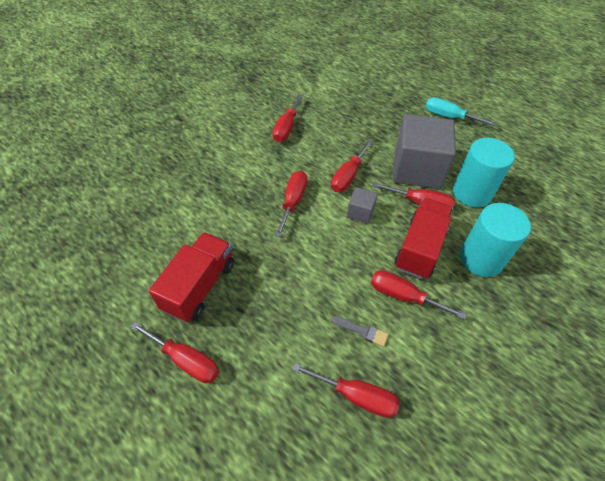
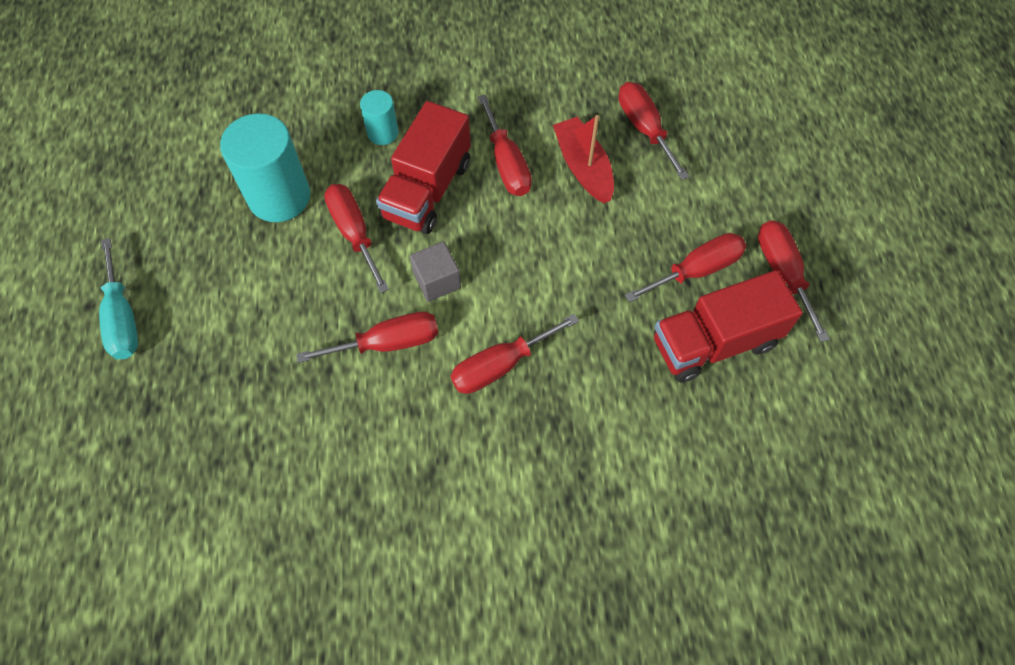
camera: 135 degrees left, 10 degrees up
red screwdriver [273,94,303,142] -> red screwdriver moved to [625,233,746,302]
grey brush [331,316,388,347] -> red boat [553,115,614,203]
grey cube [393,114,456,189] -> none
red truck [395,198,453,279] -> red truck turned 45 degrees counterclockwise [376,101,471,234]
turquoise cylinder [460,203,531,277] -> turquoise cylinder [360,90,399,145], size x0.53

